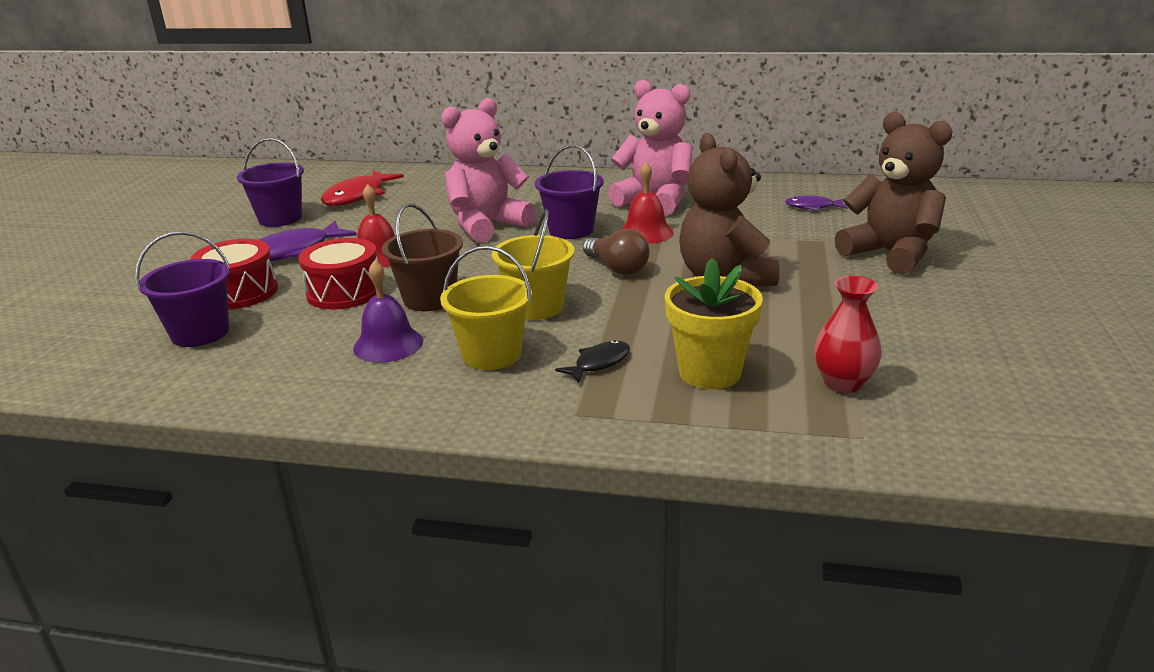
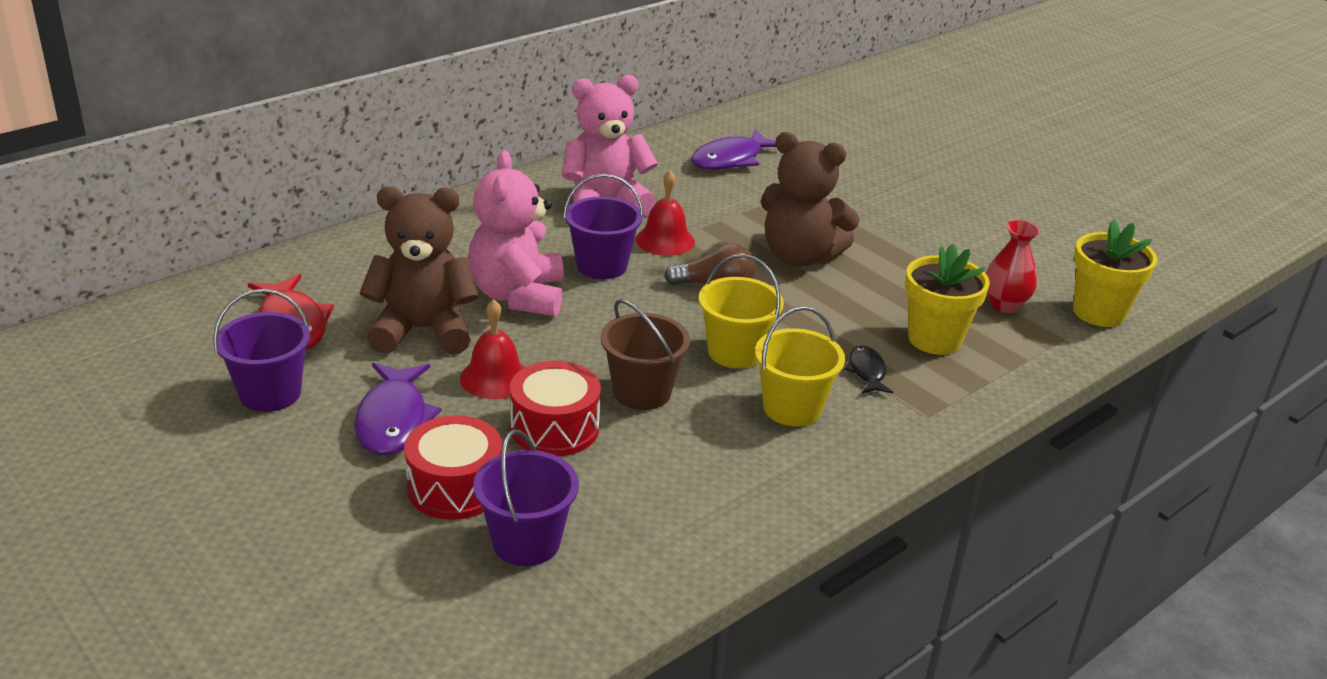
camera: 55 degrees left, 5 degrees up
purple bell [353,260,423,363] -> none
purple fish [785,195,848,211] -> purple fish [691,129,776,170], size x1.78
brown teddy bear [834,112,953,274] -> brown teddy bear moved to [359,186,479,355]
none -> yellow flower pot [1073,220,1157,327]

